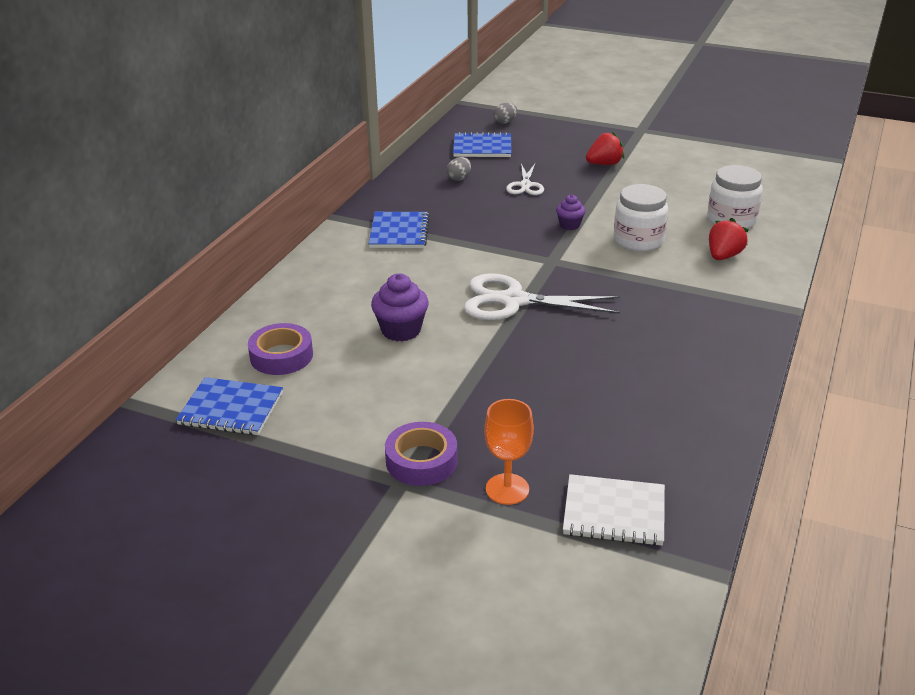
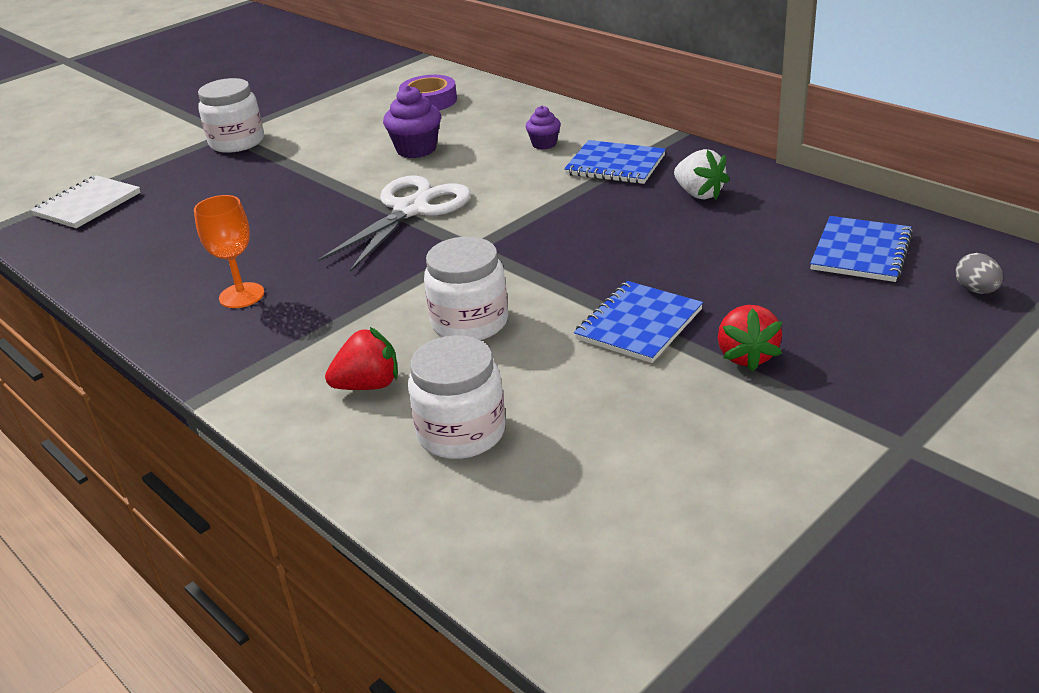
camera: 115 degrees right, 0 degrees up
blue notebook [176,377,283,435] -> blue notebook moved to [574,281,703,363]
purple tape [385,422,458,486] -> white jar [198,78,264,153]
grey egg [447,157,471,181] -> none
orange goblet [484,399,534,505] -> orange goblet moved to [194,195,264,308]
white scissors [506,163,544,195] -> none
purple cupcake [556,195,585,230] -> purple cupcake moved to [526,106,561,150]
red strawberry [709,218,749,260] -> red strawberry turned 75 degrees counterclockwise [325,327,398,390]
none -> white strawberry [674,149,730,200]

